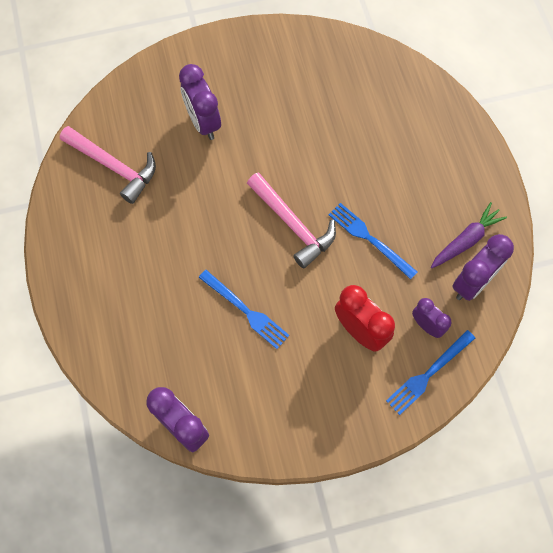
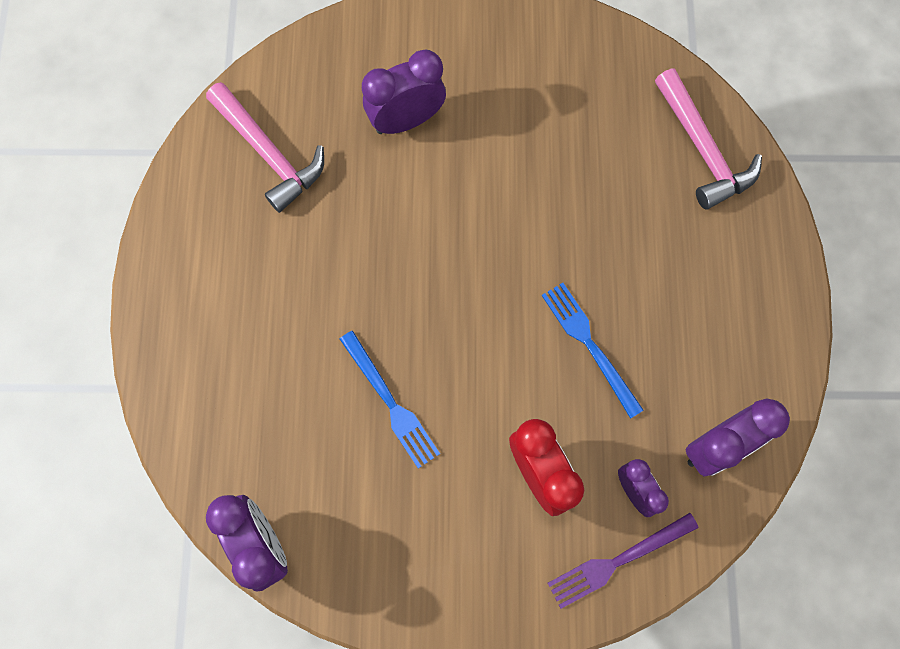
camera: 15 degrees right, 5 degrees up
purple clock [179,64,221,140] -> purple clock turned 75 degrees clockwise [362,49,446,134]
pink hammer [247,172,336,269] -> pink hammer moved to [655,69,762,210]
blue fork [386,330,475,415] -> purple fork [548,513,699,609]
purple carrot [431,202,507,268] -> none

